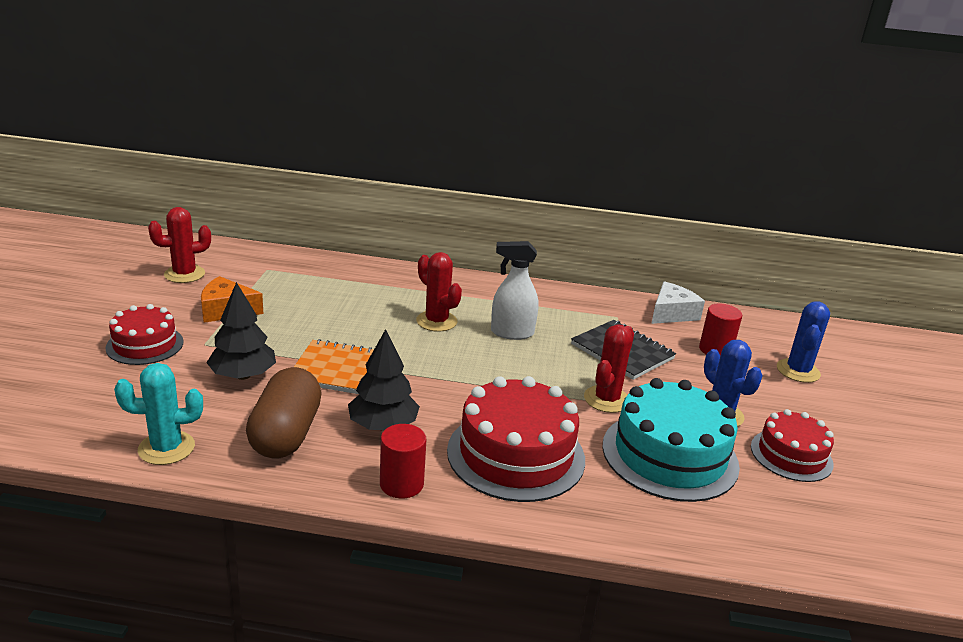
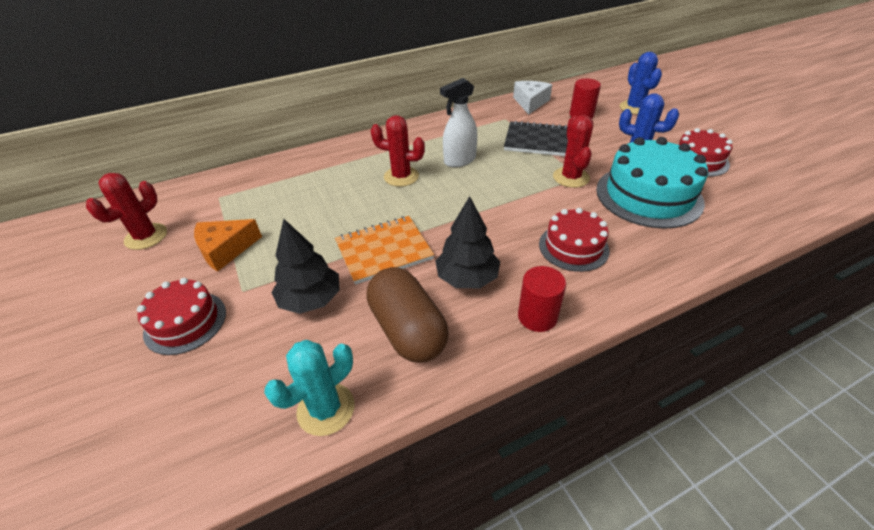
camera: 30 degrees left, 15 degrees up
red cake [447,376,585,502] -> red cake [539,208,610,272], size x0.60

